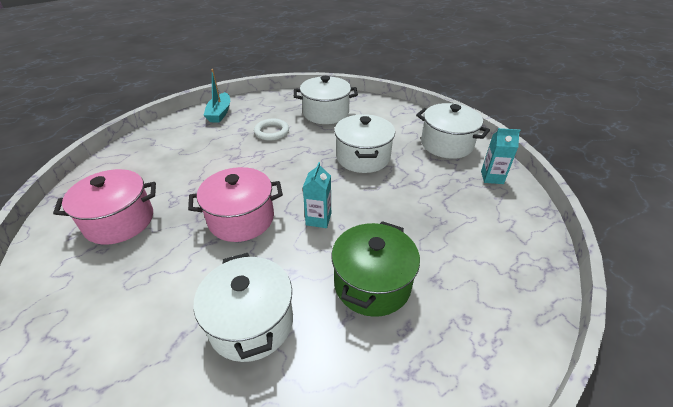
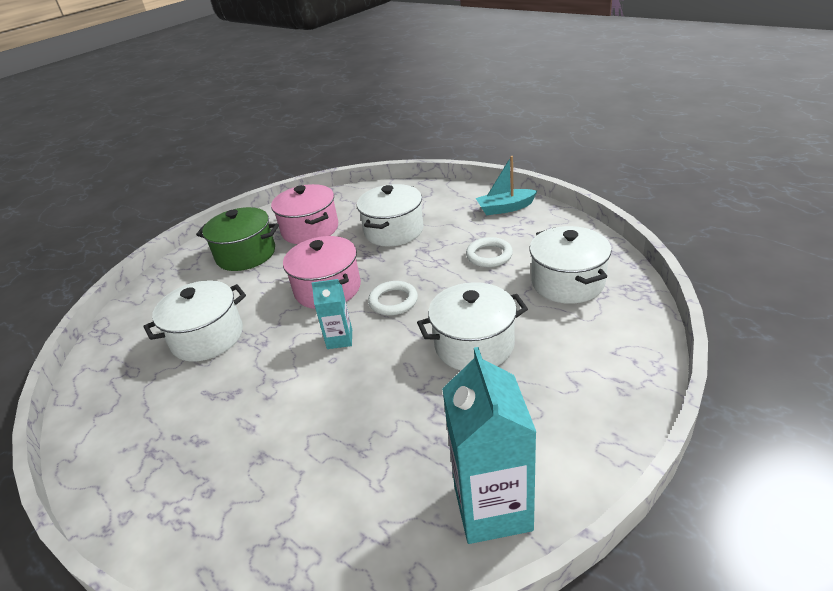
camera: 80 degrees right, 5 degrees down
green pot [331,221,420,317] -> green pot moved to [196,207,279,271]
white pot [416,103,490,159] -> white pot moved to [357,184,424,246]
turquoise carton [481,128,520,184] -> turquoise carton [442,347,536,544], size x1.88
none -> white ring [368,281,418,316]

